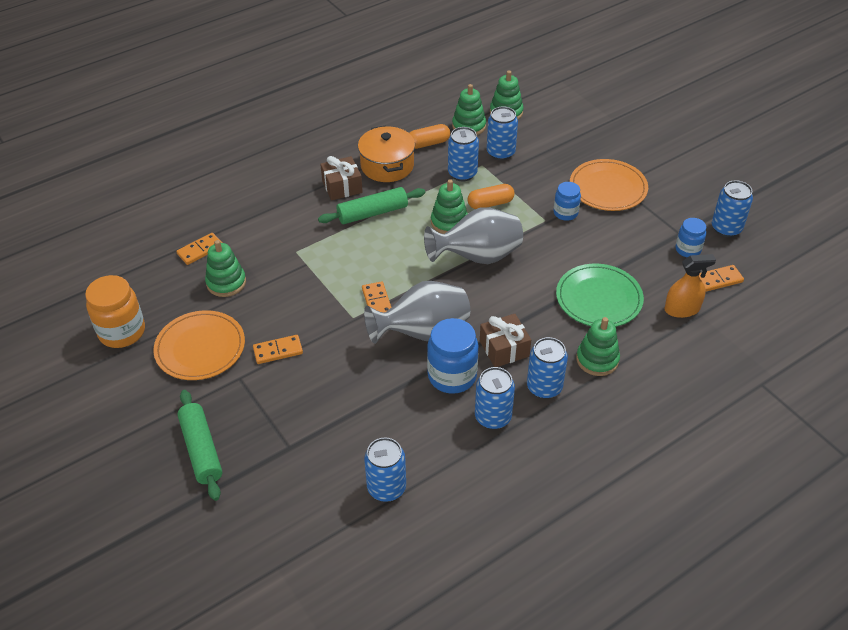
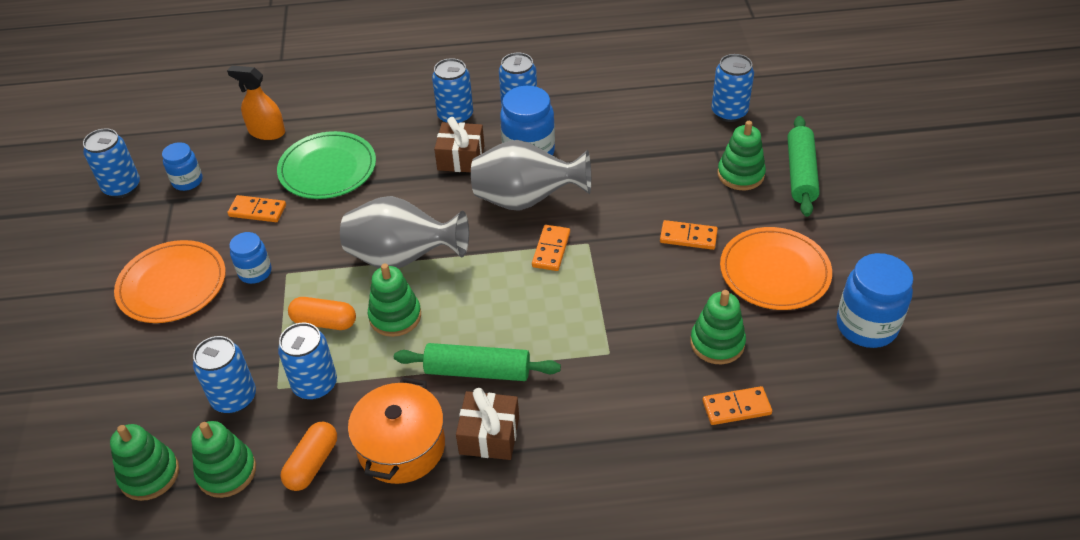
camera: 150 degrees left, 0 degrees up
orange jar [85,275,145,348] -> blue jar [836,253,913,348]
blue can [364,437,406,502] -> blue can moved to [711,54,754,122]
orange capsule [410,124,450,149] -> orange capsule turned 75 degrees counterclockwise [281,422,337,491]
green stacking toy [576,317,620,376] -> green stacking toy moved to [717,121,766,190]
orange domino [699,265,744,292] -> orange domino moved to [227,195,286,222]

